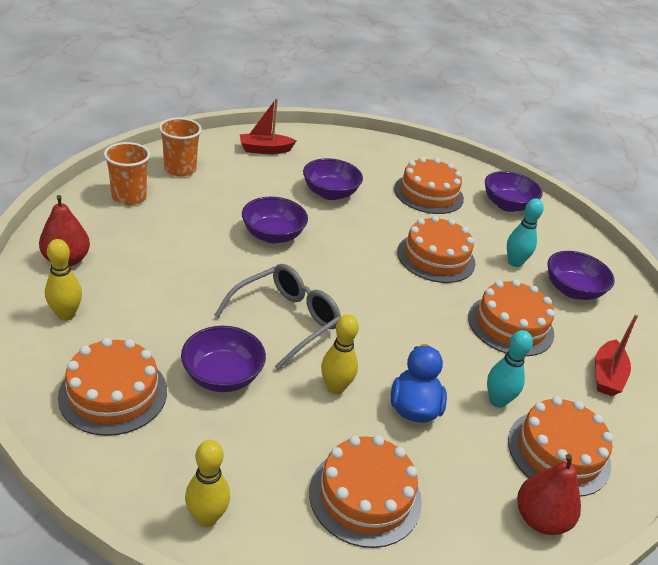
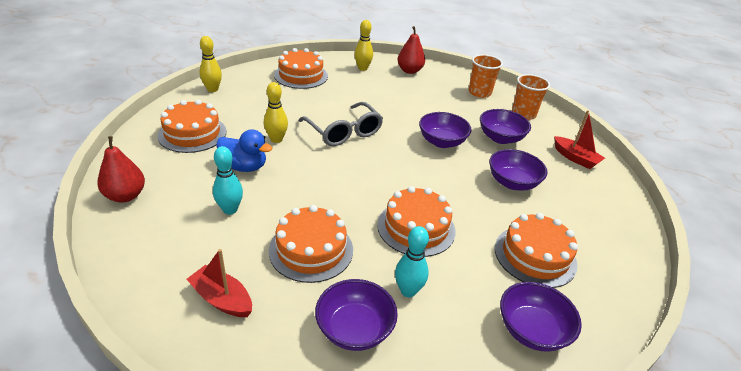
camera: 105 degrees right, 0 degrees up
purple bowl [181,326,266,392] -> purple bowl moved to [480,109,531,144]
red boat [240,98,297,154] -> red boat turned 135 degrees clockwise [554,110,605,169]
orange cake [508,396,613,496] -> none

